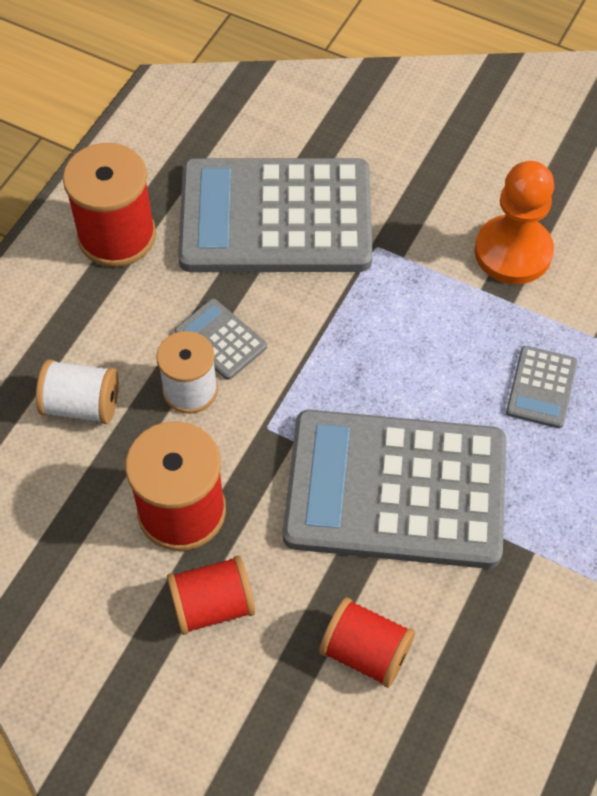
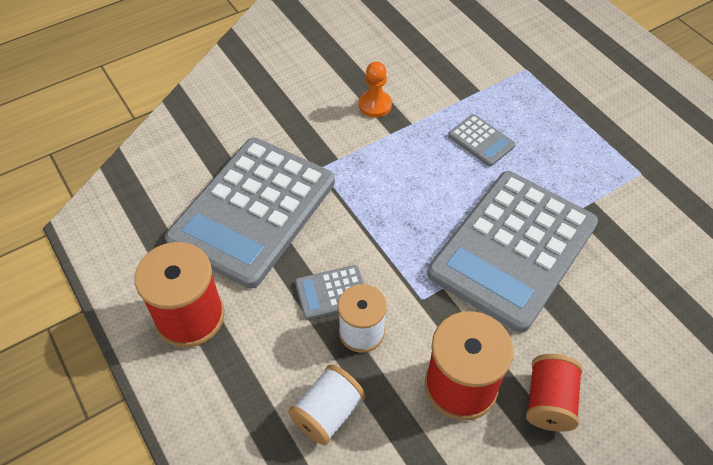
camera: 60 degrees left, 5 degrees down
red spool [319,597,415,688] -> none
orange pawn [474,161,554,284] -> orange pawn [359,61,392,118], size x0.60

